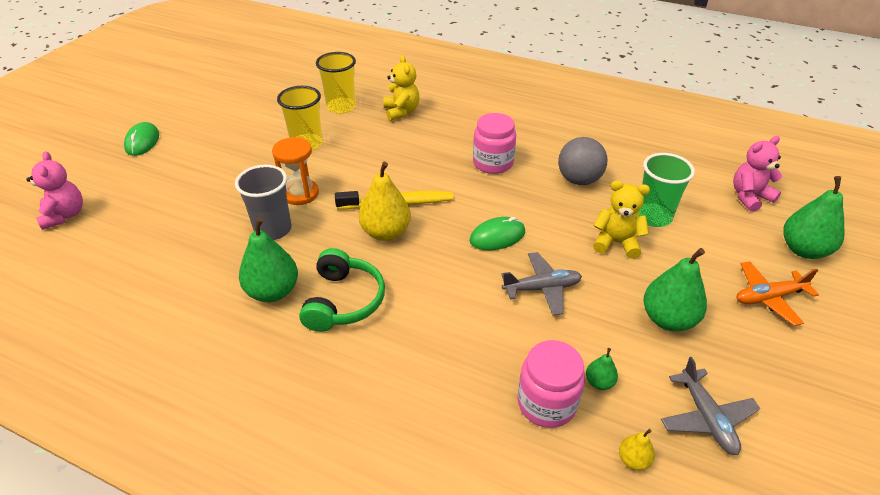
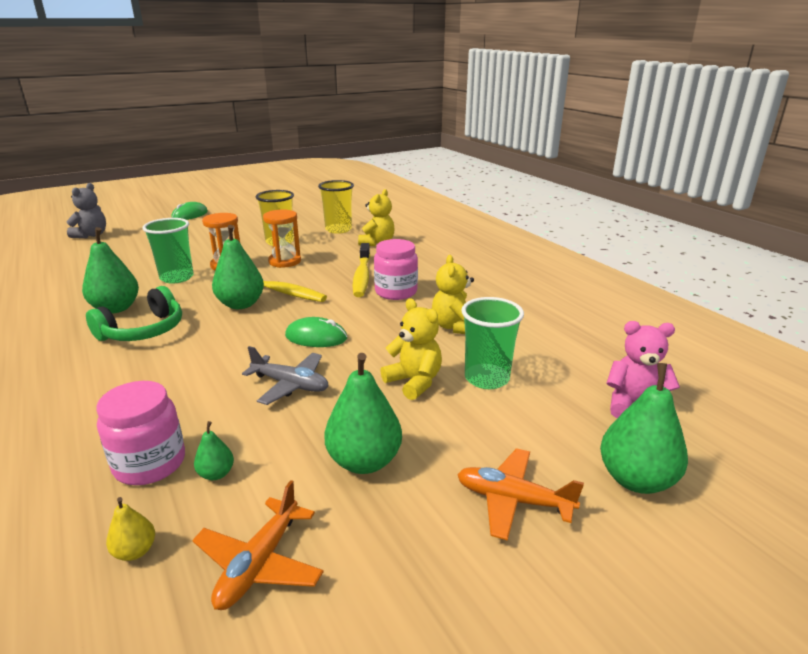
camera: 35 degrees right, 15 degrees down
pink teddy bear [26,151,83,230] -> grey teddy bear [66,183,106,238]
grey cup [235,165,291,240] -> green cup [142,218,194,284]
yellow pear [359,162,411,241] -> green pear [212,225,264,309]
grey ball [558,137,607,185] -> yellow teddy bear [432,255,474,334]
grey plane [661,357,760,455] -> orange plane [192,480,324,610]
none -> orange hourglass [263,210,301,268]
none -> yellow toothbrush [353,243,370,297]

